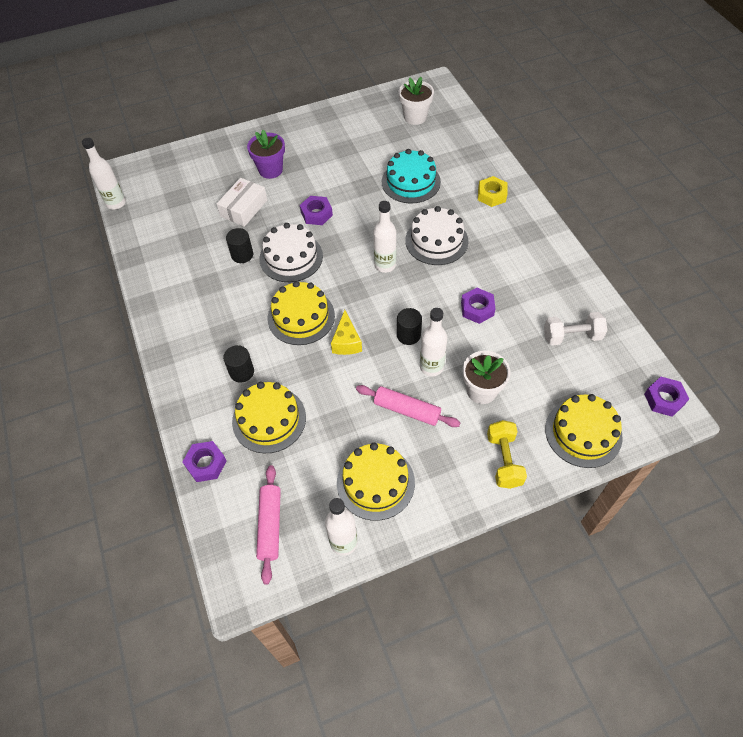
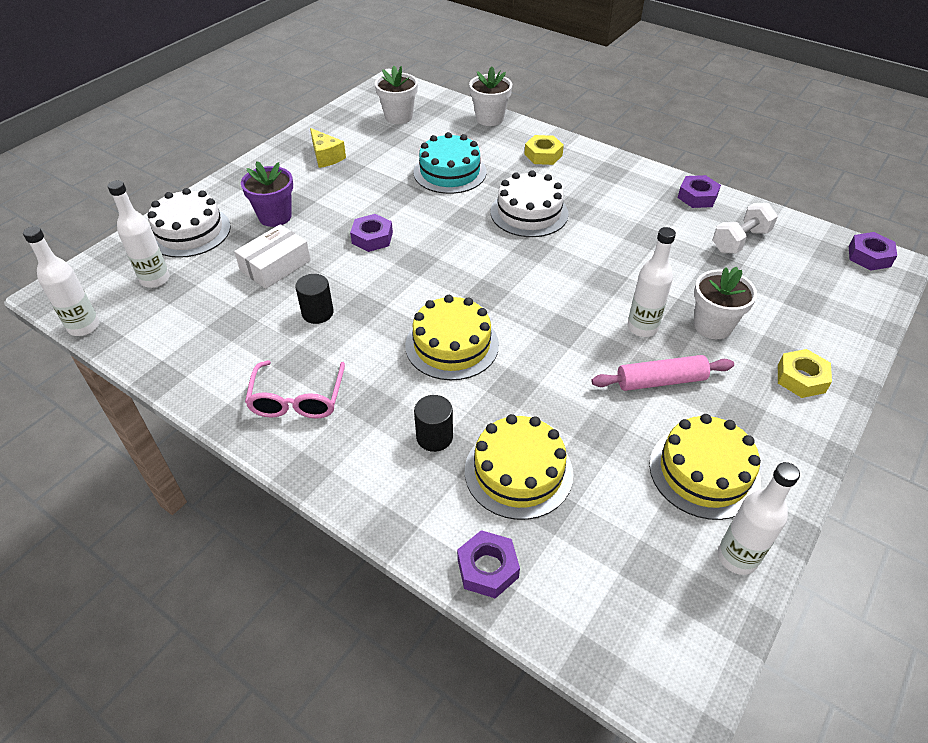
camera: 35 degrees left, 10 degrees down
white box [217,178,267,227] -> white box turned 45 degrees clockwise [234,224,311,289]
pink rolling pin [256,465,281,585] -> none
white cake [259,223,323,282] -> white cake moved to [148,188,231,258]
yellow cheese [331,310,362,355] -> yellow cheese moved to [310,128,346,168]
white bottle [373,201,396,273] -> white bottle moved to [108,180,170,288]
black cylinder [397,308,422,345] -> none
purple nut [461,288,496,324] -> purple nut moved to [678,175,721,208]
yellow dumbbell [487,420,527,489] -> yellow nut [778,349,832,398]
yellow cake [545,394,623,468] -> none
none -> pink glasses [245,360,345,419]
none -> white flower pot [469,66,512,126]

